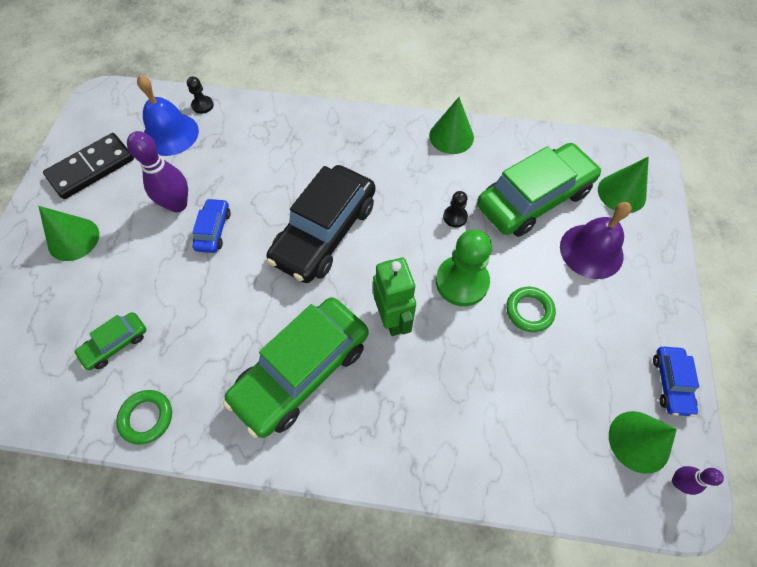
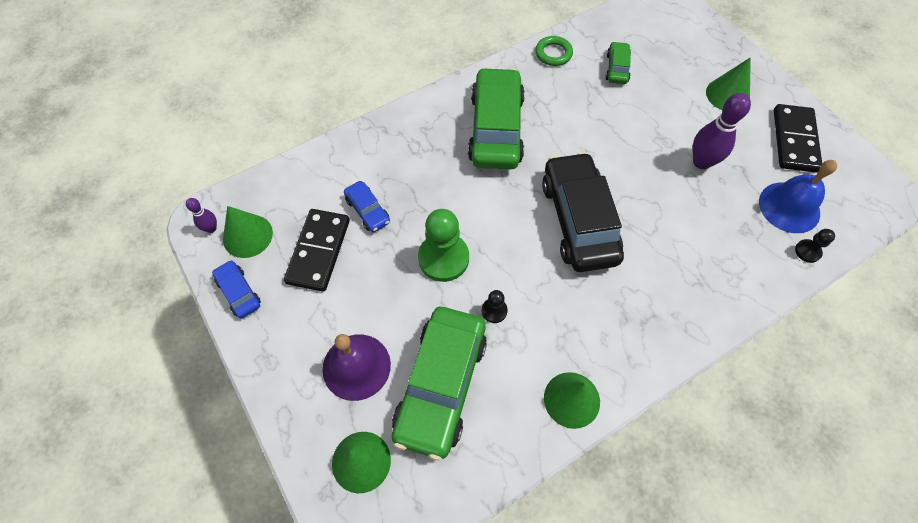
camera: 140 degrees right, 0 degrees up
blue car [192,198,231,253] -> blue car moved to [344,181,390,232]
green robot [373,258,416,336] -> none
green ring [506,287,556,332] -> none
none -> black domino [284,209,350,292]

